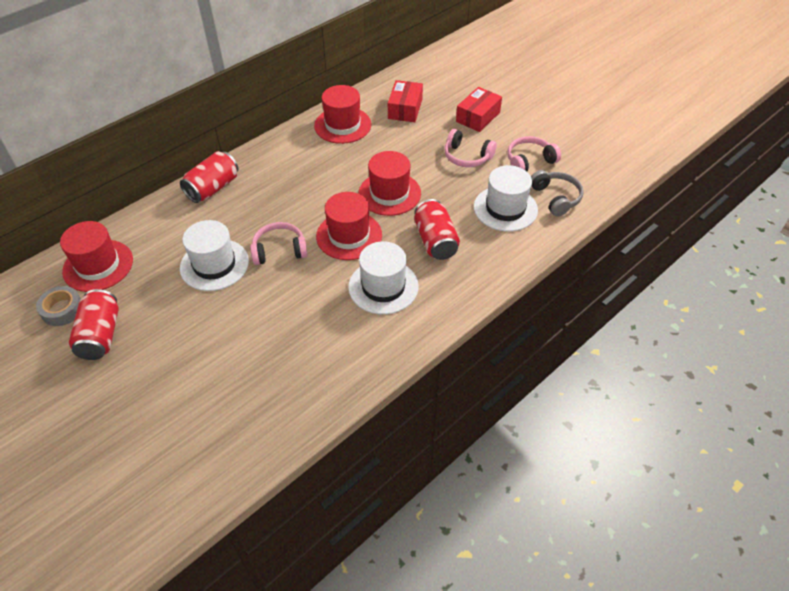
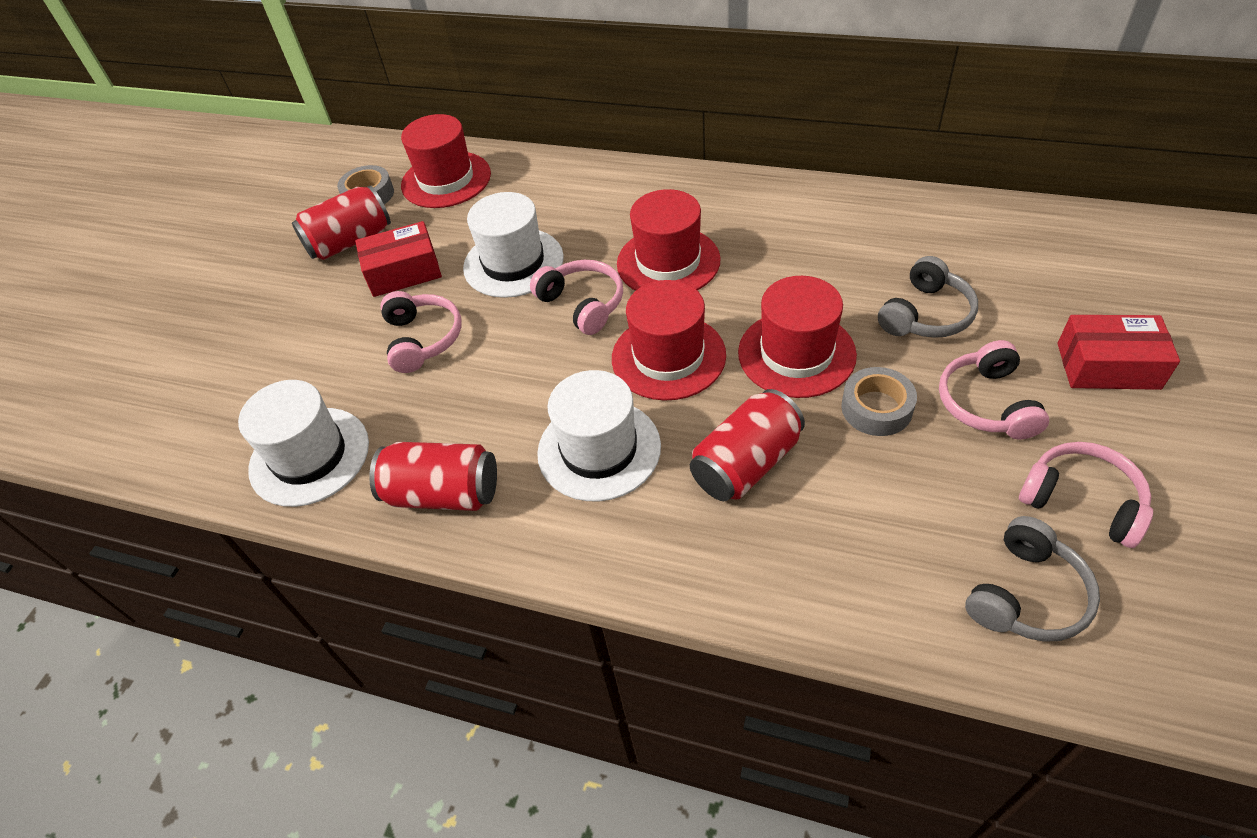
camera: 65 degrees right, 0 degrees up
red can [180,151,238,203] -> red can moved to [369,442,497,511]
red hat [314,85,371,144] -> red hat moved to [617,189,721,291]
red box [388,80,423,122] -> red box moved to [355,221,442,297]
white hat [474,165,538,232] -> white hat moved to [238,380,369,507]
none -> pink headphones [381,291,462,373]
none -> grey tape [841,367,917,436]
none -> grey headphones [878,256,978,338]

